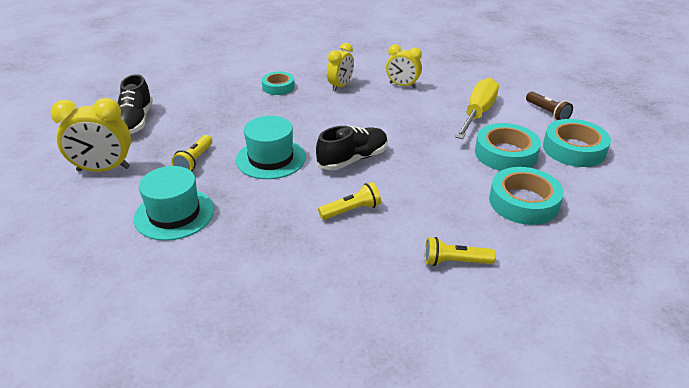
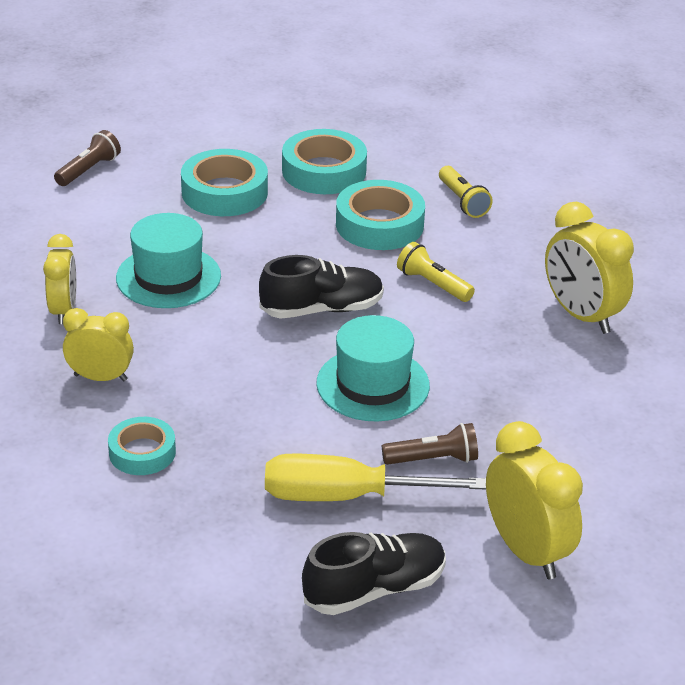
camera: 115 degrees left, 0 degrees up
turquoise hat [134,166,214,241] -> turquoise hat moved to [116,213,221,308]
yellow flashlight [171,135,212,171] -> brown flashlight [382,423,478,465]
black shoe [316,126,388,170] -> black shoe turned 135 degrees clockwise [259,255,384,319]
yellow screwdriver [455,78,499,139] -> yellow screwdriver moved to [265,454,486,501]
turquoise tape [543,119,611,167] -> turquoise tape moved to [336,180,425,250]
none -> yellow clock [545,202,634,334]

